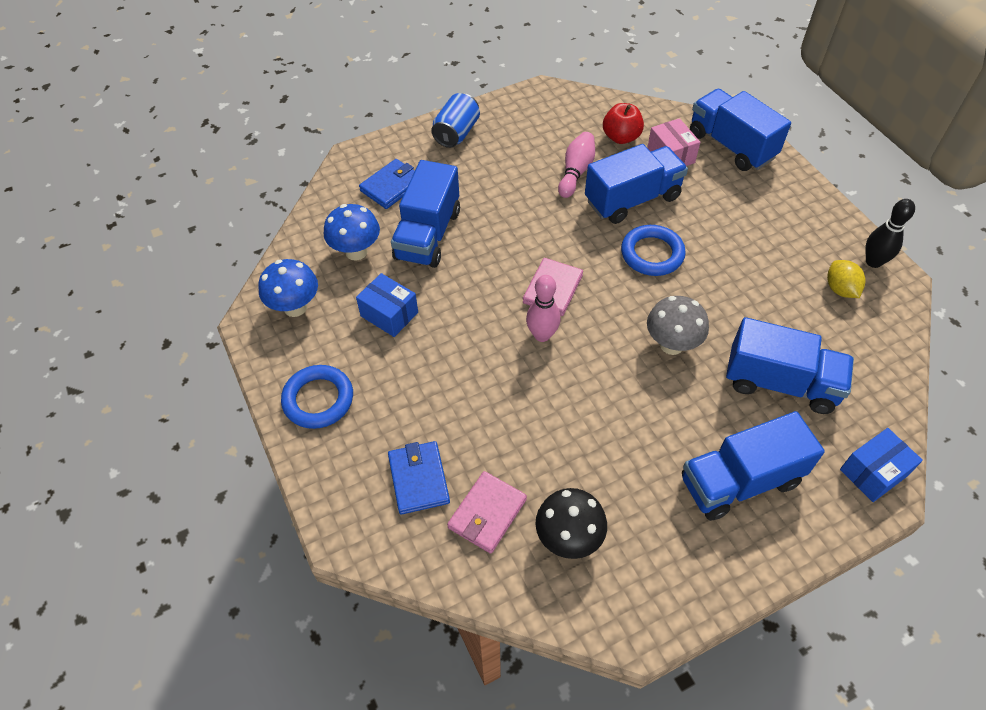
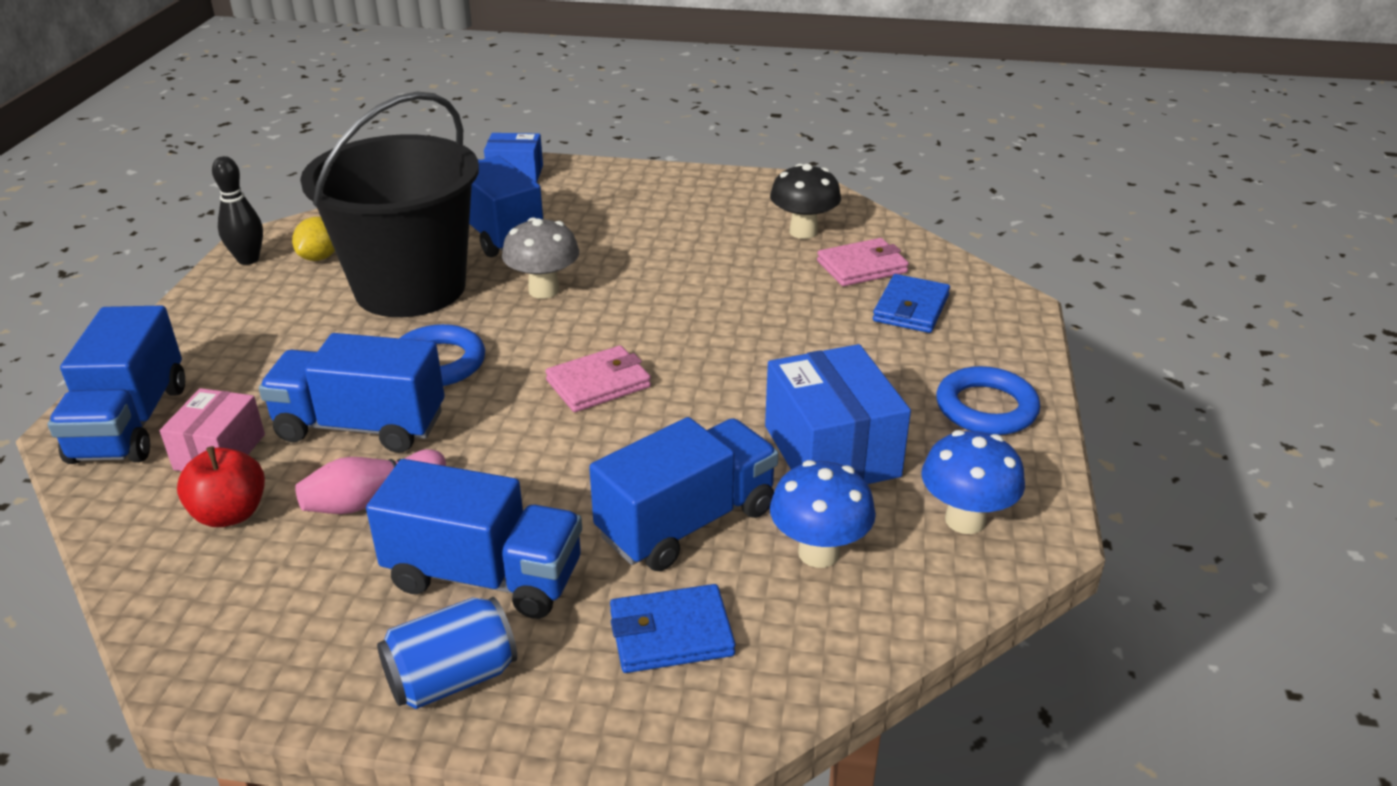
camera: 145 degrees left, 20 degrees down
blue box [356,273,418,337] -> blue box [765,344,911,484], size x1.65
pink bowling pin [526,275,561,342] -> none
blue truck [682,411,825,521] -> blue truck moved to [366,459,582,619]
none -> black bucket [300,92,479,317]

